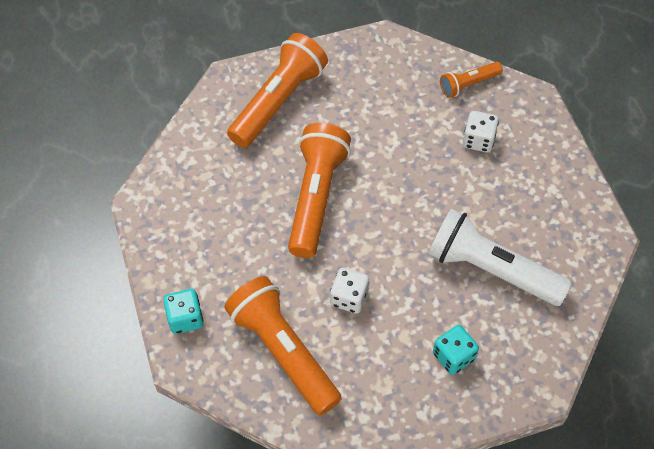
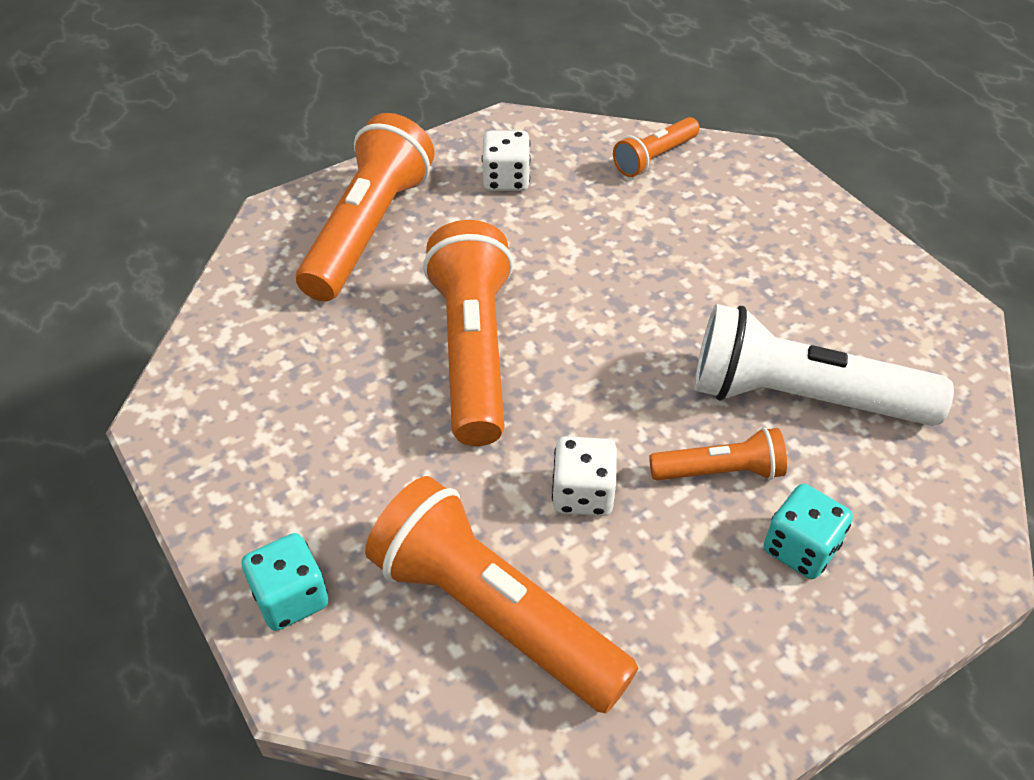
camera: 15 degrees left, 10 degrees down
white dice [463,111,499,153] -> white dice moved to [482,130,531,191]
none -> orange flashlight [649,427,787,480]

